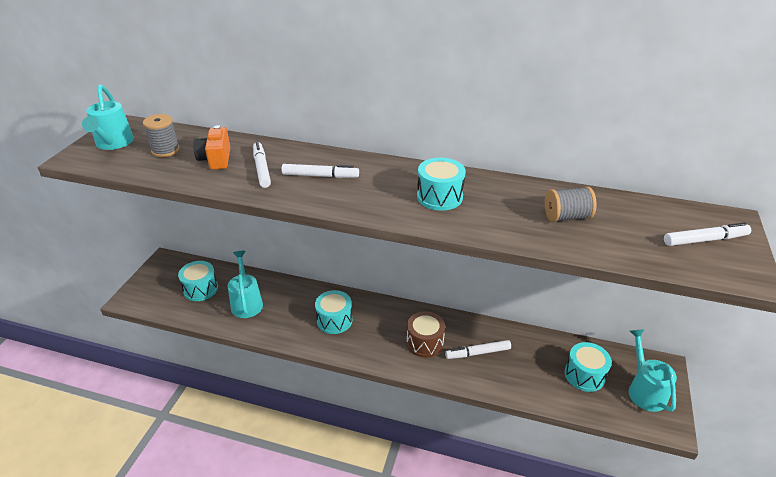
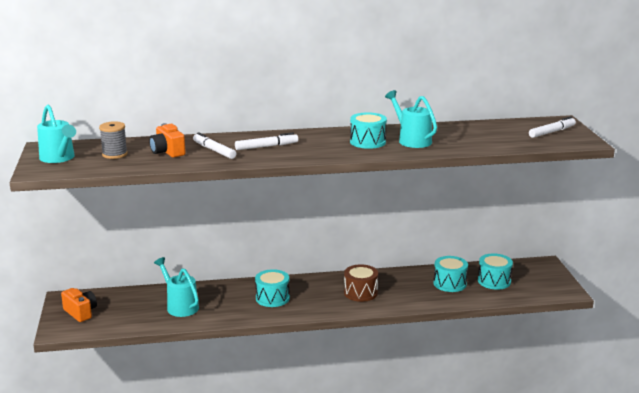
camera: 25 degrees left, 15 degrees down
turquoise drum [178,261,218,301] -> turquoise drum moved to [434,256,468,292]
white marker [445,340,511,359] -> none
grey spool [545,186,597,222] -> none
turquoise watering can [629,329,677,412] -> turquoise watering can moved to [385,90,437,148]
none -> orange camera [61,288,97,322]

